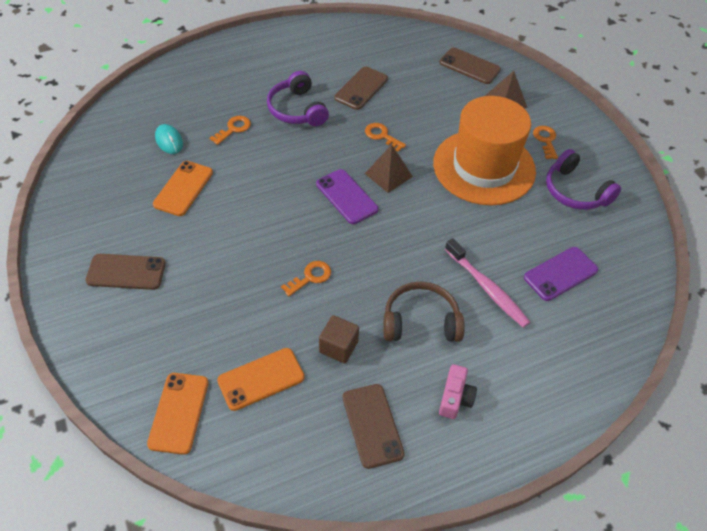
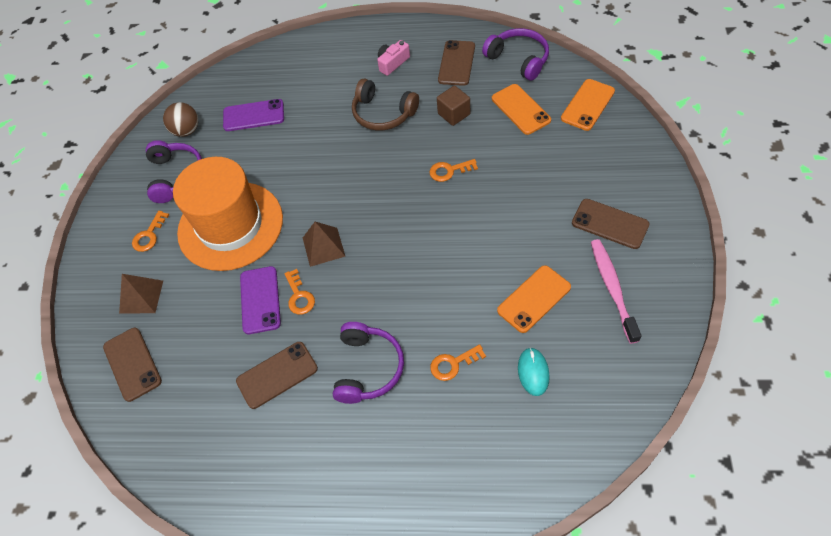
camera: 145 degrees left, 5 degrees up
orange phone [217,348,305,411] -> orange phone turned 60 degrees clockwise [492,84,551,135]
purple phone [316,169,378,224] -> purple phone moved to [240,266,281,334]
pink toothbrush [445,238,530,328] -> pink toothbrush moved to [591,239,641,344]
none -> brown ball [163,102,198,137]
none -> purple headphones [482,28,549,81]

